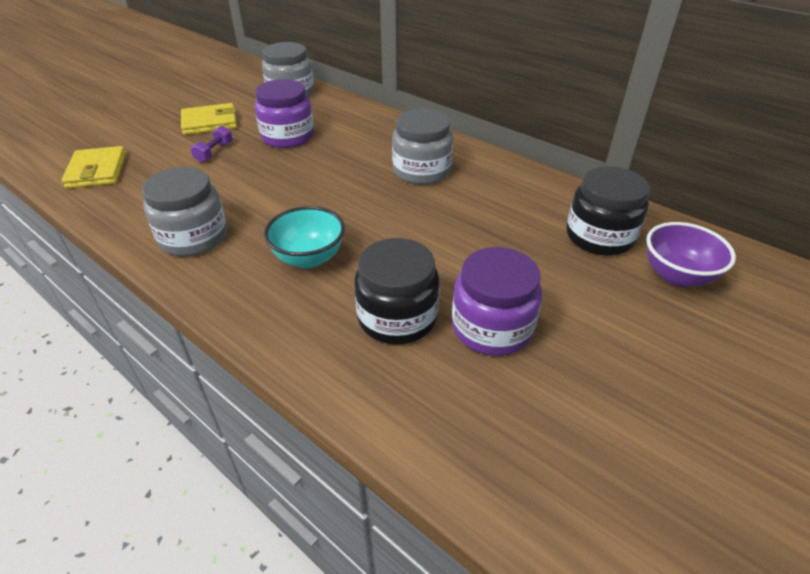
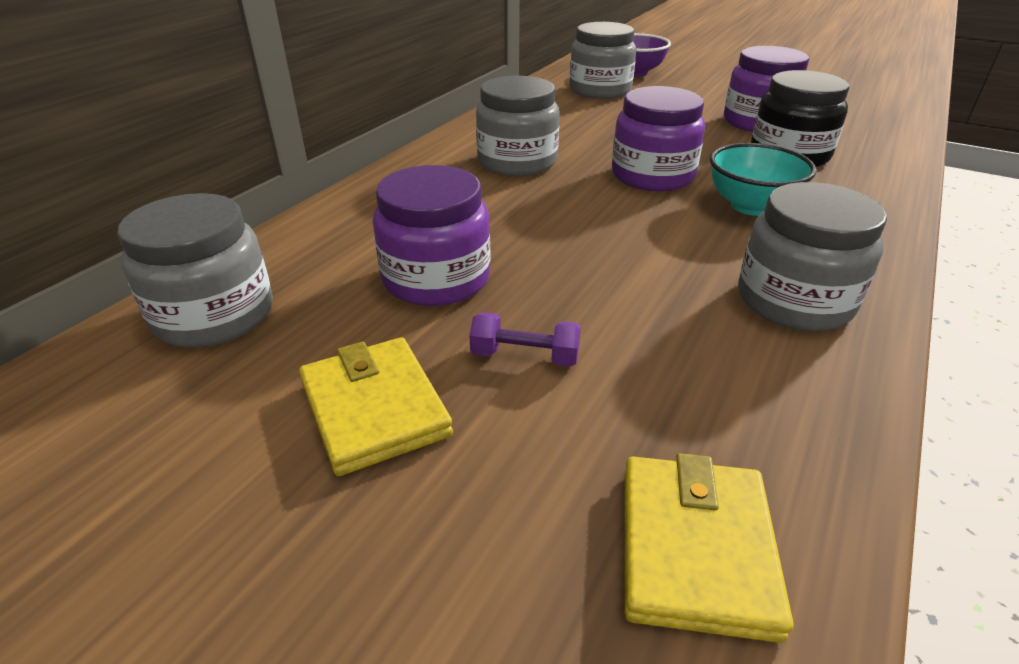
camera: 100 degrees left, 5 degrees down
yellow wallet [61,146,126,189] -> yellow wallet turned 60 degrees counterclockwise [624,453,794,643]
black jar [567,166,650,256] -> grey jar [570,22,636,99]
none -> purple jar [612,86,705,191]

